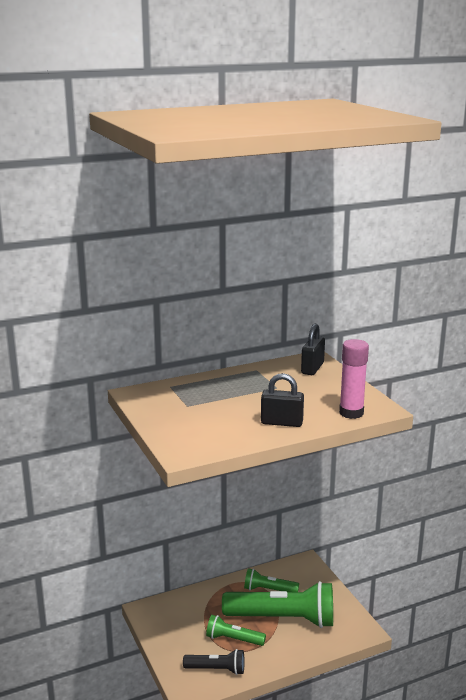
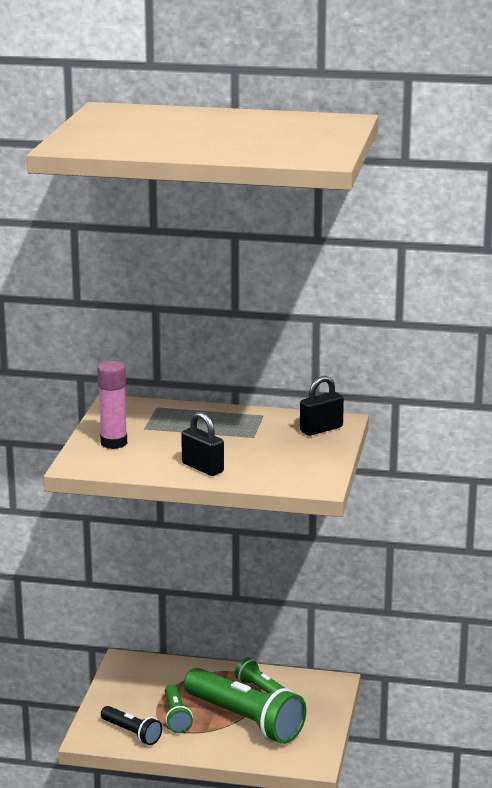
camera: 35 degrees right, 0 degrees up
green flashlight [206,615,266,646] -> green flashlight turned 150 degrees counterclockwise [165,684,193,733]
pink glue stick [339,339,369,419] -> pink glue stick moved to [97,361,127,449]

